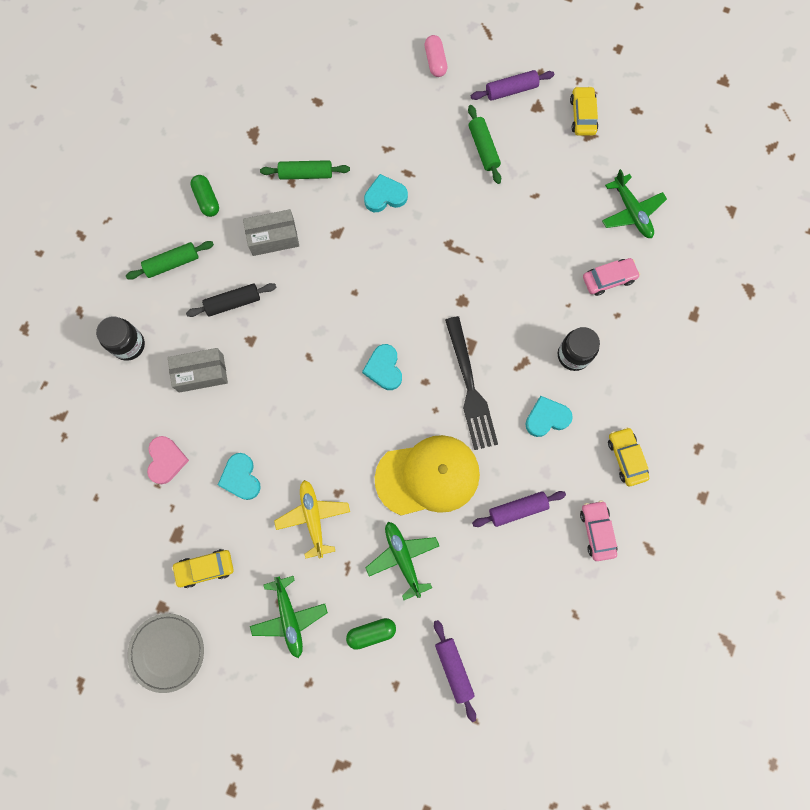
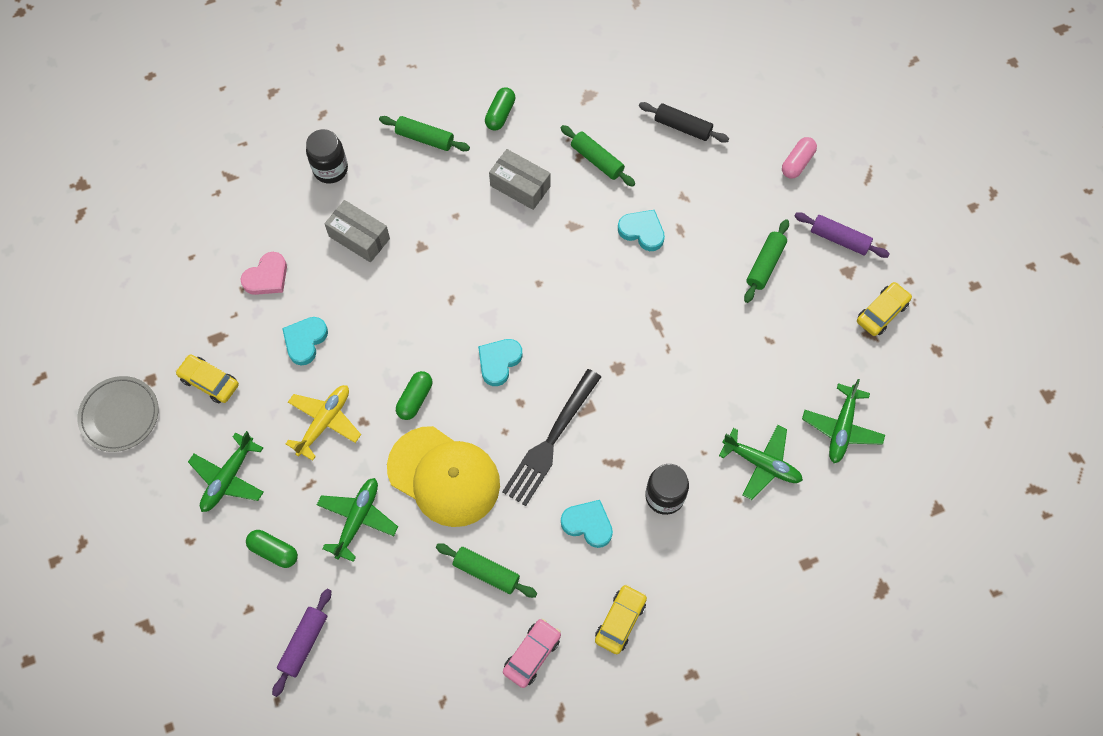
camera: 45 degrees right, 10 degrees down
black rolling pin [186,283,276,317] -> black rolling pin moved to [639,102,729,143]
purple rolling pin [472,491,566,527] -> green rolling pin [436,543,537,598]
pink car [583,258,640,296] -> green plane [719,425,803,500]
none -> green capsule [396,371,432,420]

